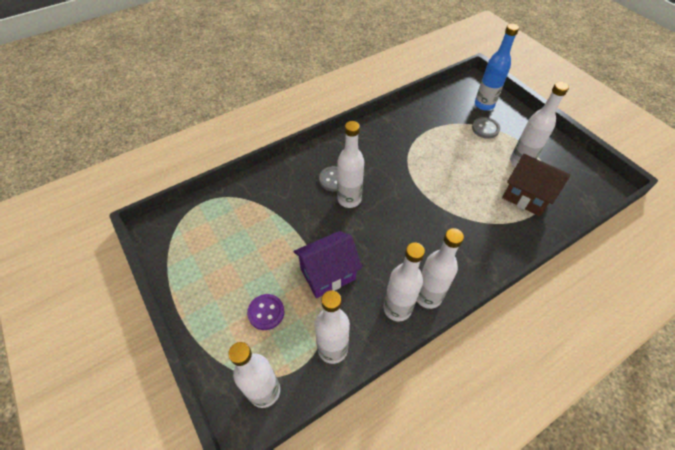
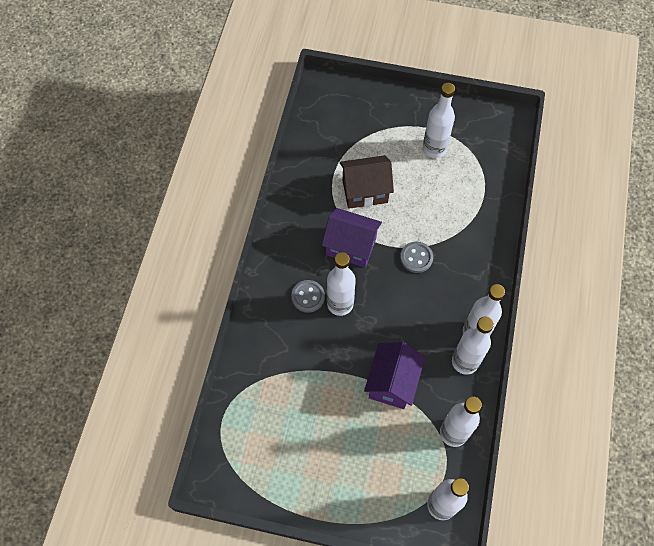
camera: 45 degrees left, 10 degrees up
purple button [247,294,284,330] -> none
grey button [472,117,500,139] -> grey button moved to [400,242,433,273]
blue bottle [475,24,519,110] -> none
brown house [502,154,571,216] -> brown house moved to [340,155,394,209]
none -> purple house [322,208,382,268]

